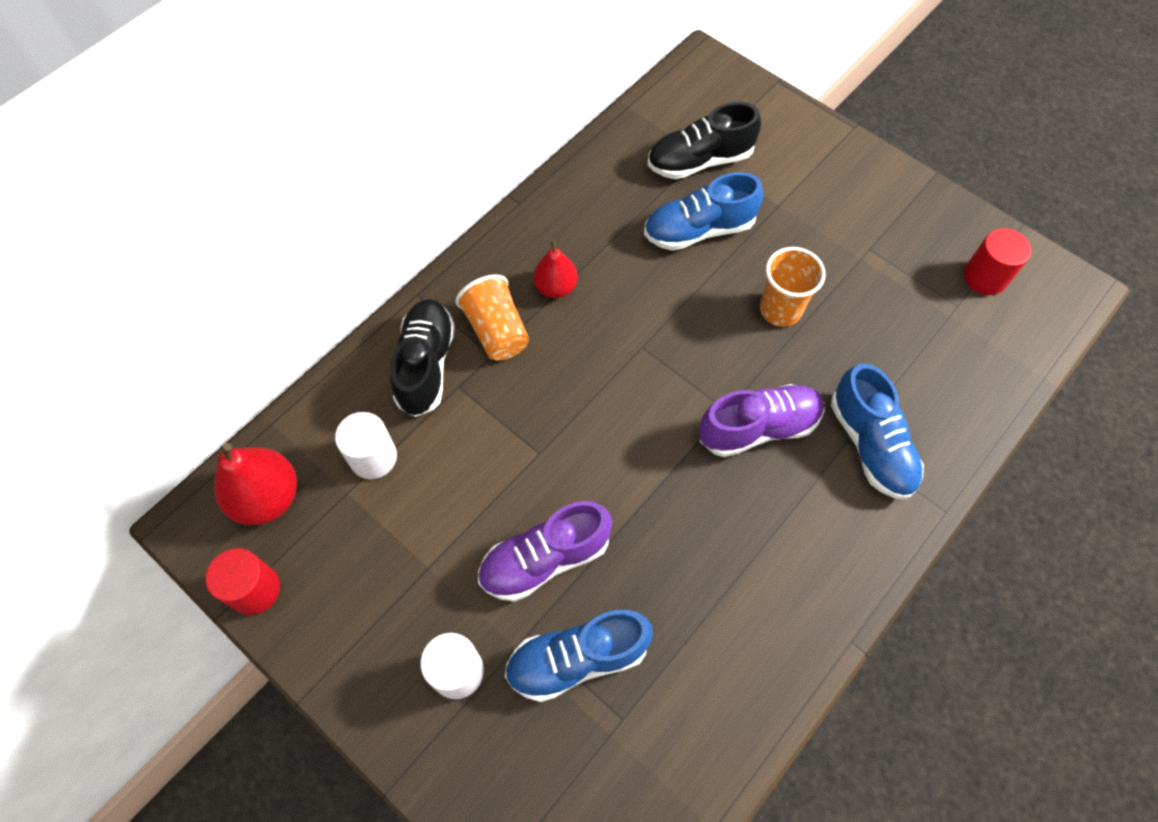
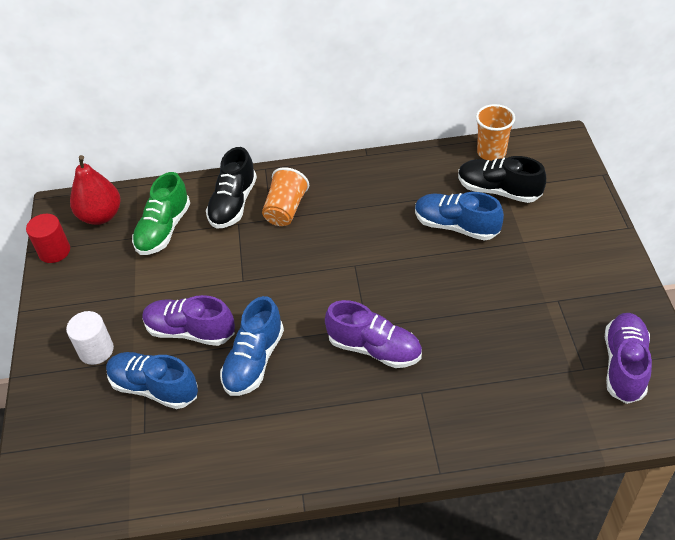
camera: 45 degrees right, 15 degrees down
white cylinder [335,412,397,479] -> green shoe [132,172,190,255]
black shoe [390,299,455,417] -> black shoe turned 150 degrees clockwise [206,147,257,229]
red pear [533,239,578,298] -> none
orange cup [760,247,826,327] -> orange cup moved to [476,104,515,161]
blue shoe [831,363,924,499] -> blue shoe moved to [220,296,284,396]
red cylinder [964,228,1031,295] -> purple shoe [605,313,652,404]

